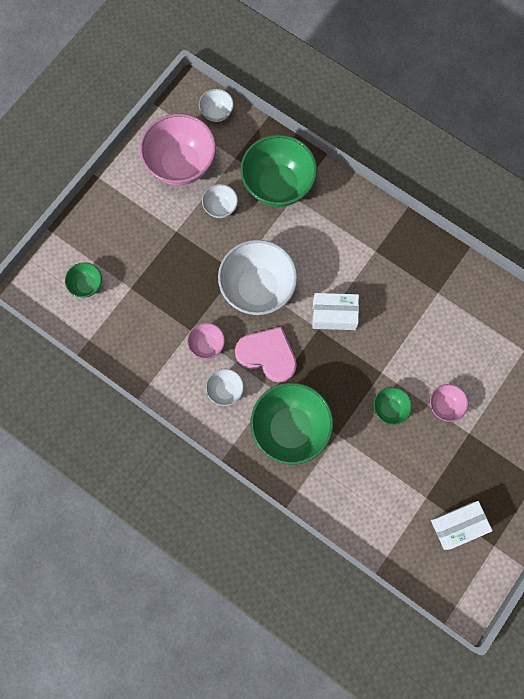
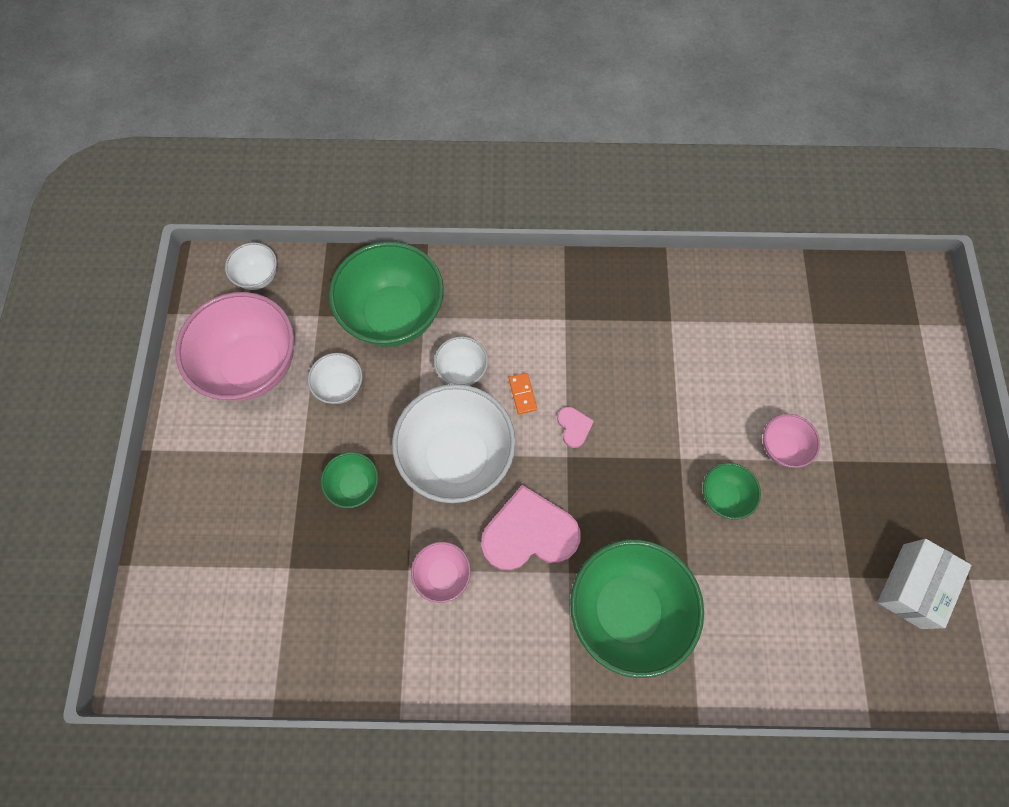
camera: 35 degrees left, 5 degrees down
green bowl [65,262,102,298] -> green bowl moved to [321,452,378,508]
white bowl [206,369,244,406] -> white bowl moved to [434,336,488,386]
white box [312,293,359,330] -> pink heart [557,407,594,448]
none -> orange domino [509,373,537,414]

